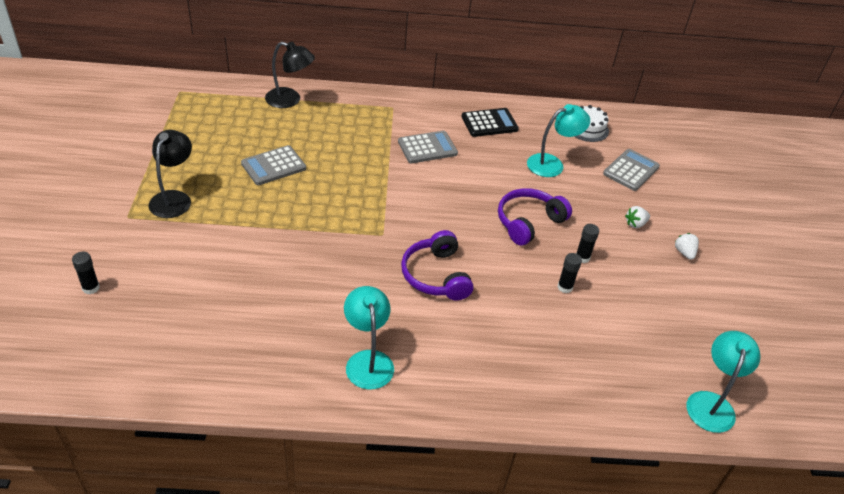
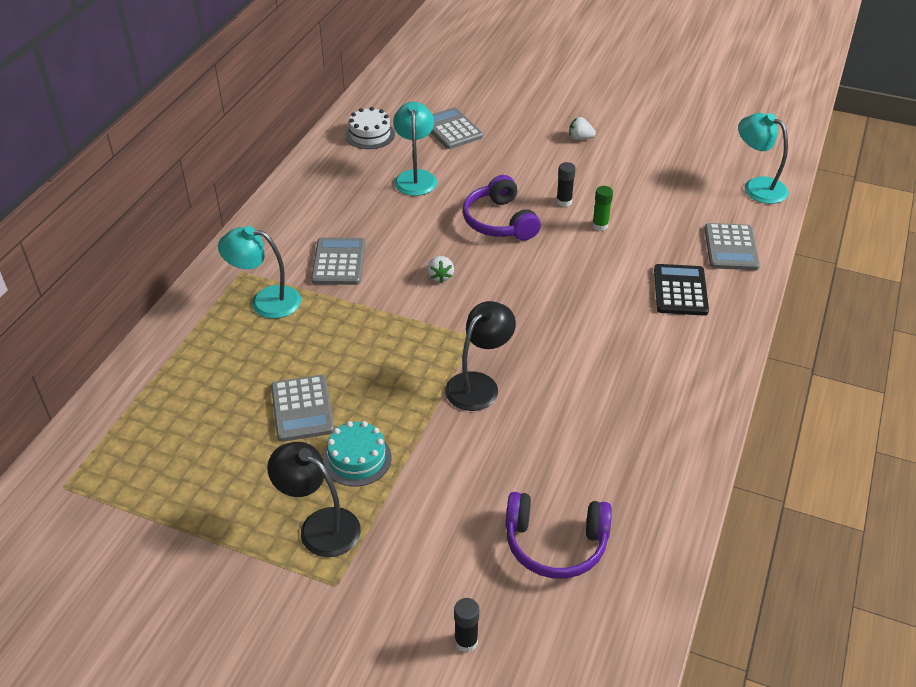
camera: 65 degrees left, 0 degrees up
black lamp [265,42,315,108] -> black lamp moved to [445,301,516,411]
turquoise lamp [344,286,394,390] -> turquoise lamp moved to [218,226,301,319]
purple headphones [401,230,473,301] -> purple headphones moved to [506,492,612,579]
black calculator [461,108,519,137] -> black calculator moved to [654,264,709,316]
black glue stick [558,253,582,293] -> green glue stick [592,186,613,231]
white strawberry [625,206,650,228] -> white strawberry moved to [427,256,454,283]
none -> turquoise cake [323,421,392,487]
none -> grey calculator [704,223,760,270]

